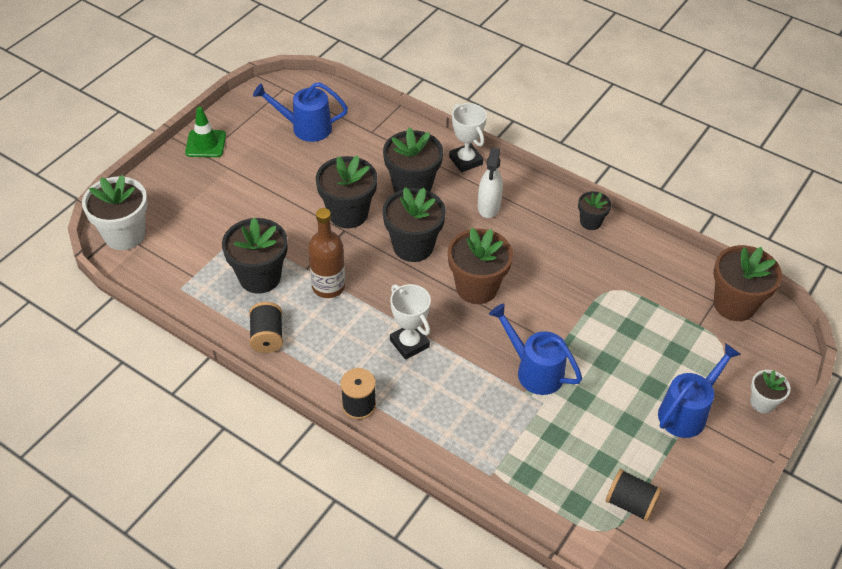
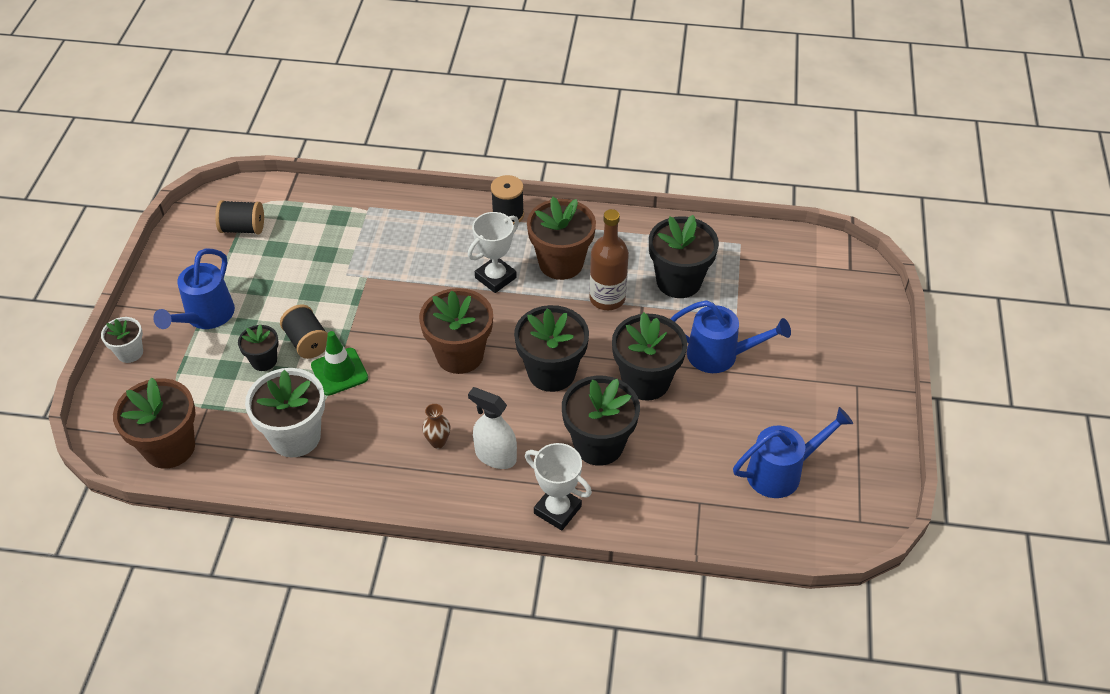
camera: 155 degrees right, 0 degrees up
white flower pot [82,175,148,250] -> white flower pot moved to [245,368,325,458]
green traffic cone [185,107,226,157] -> green traffic cone moved to [311,331,368,396]
black spool [249,302,283,353] -> black spool moved to [280,305,328,359]
white trophy [390,284,431,360] -> white trophy turned 75 degrees counterclockwise [468,212,519,293]
white spray bottle [478,148,503,218] -> white spray bottle turned 45 degrees counterclockwise [468,387,517,469]
blue watering can [489,304,582,395] -> blue watering can moved to [671,300,791,373]
black flower pot [578,191,611,230] -> black flower pot moved to [238,324,279,371]
none -> brown vase [422,404,450,449]
none -> brown flower pot [527,197,596,280]

